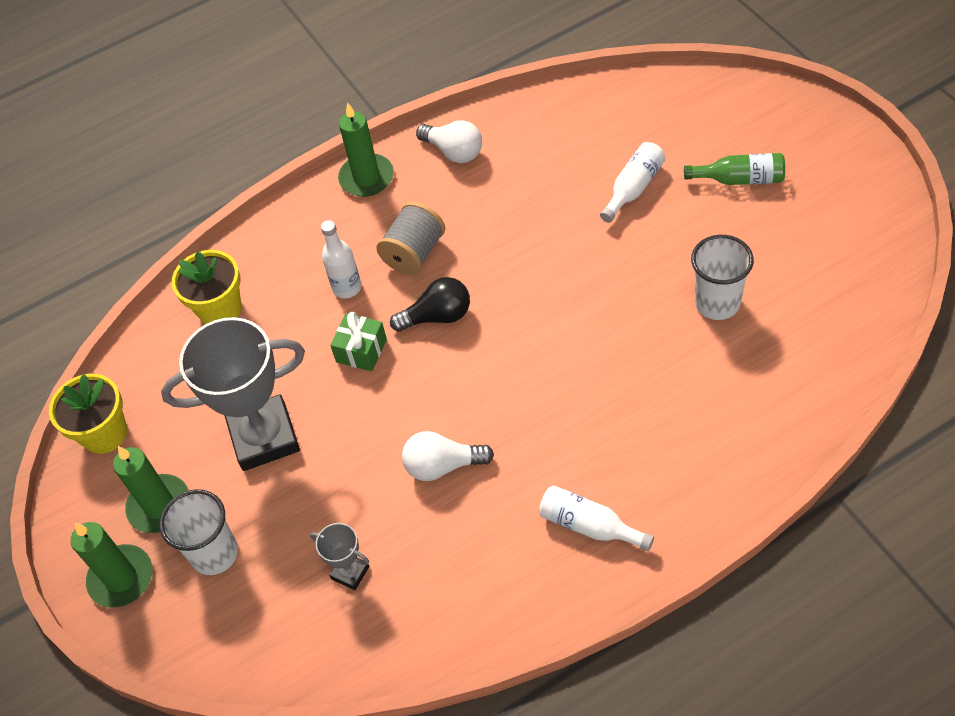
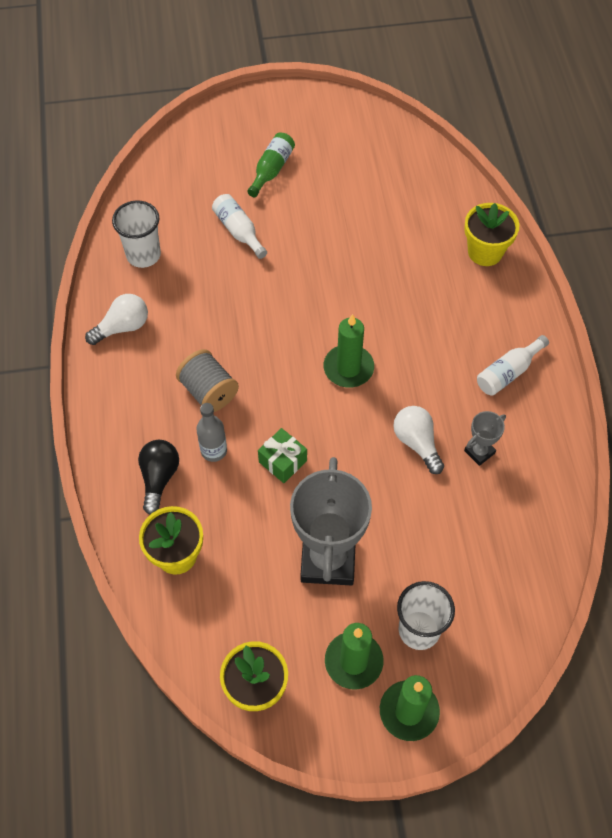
camera: 75 degrees left, 5 degrees up
grey trophy [310,523,369,590] -> grey trophy moved to [464,411,506,466]
white bottle [321,220,361,299] -> grey bottle [196,403,227,462]
green candle [338,102,394,197] -> green candle moved to [324,314,374,388]
black light bulb [390,277,470,332] -> black light bulb moved to [138,440,179,515]
white light bulb [402,431,494,481] -> white light bulb turned 135 degrees clockwise [393,406,444,474]
white cup [691,235,754,320] -> white cup moved to [112,200,161,268]
none -> yellow flower pot [464,203,519,266]

